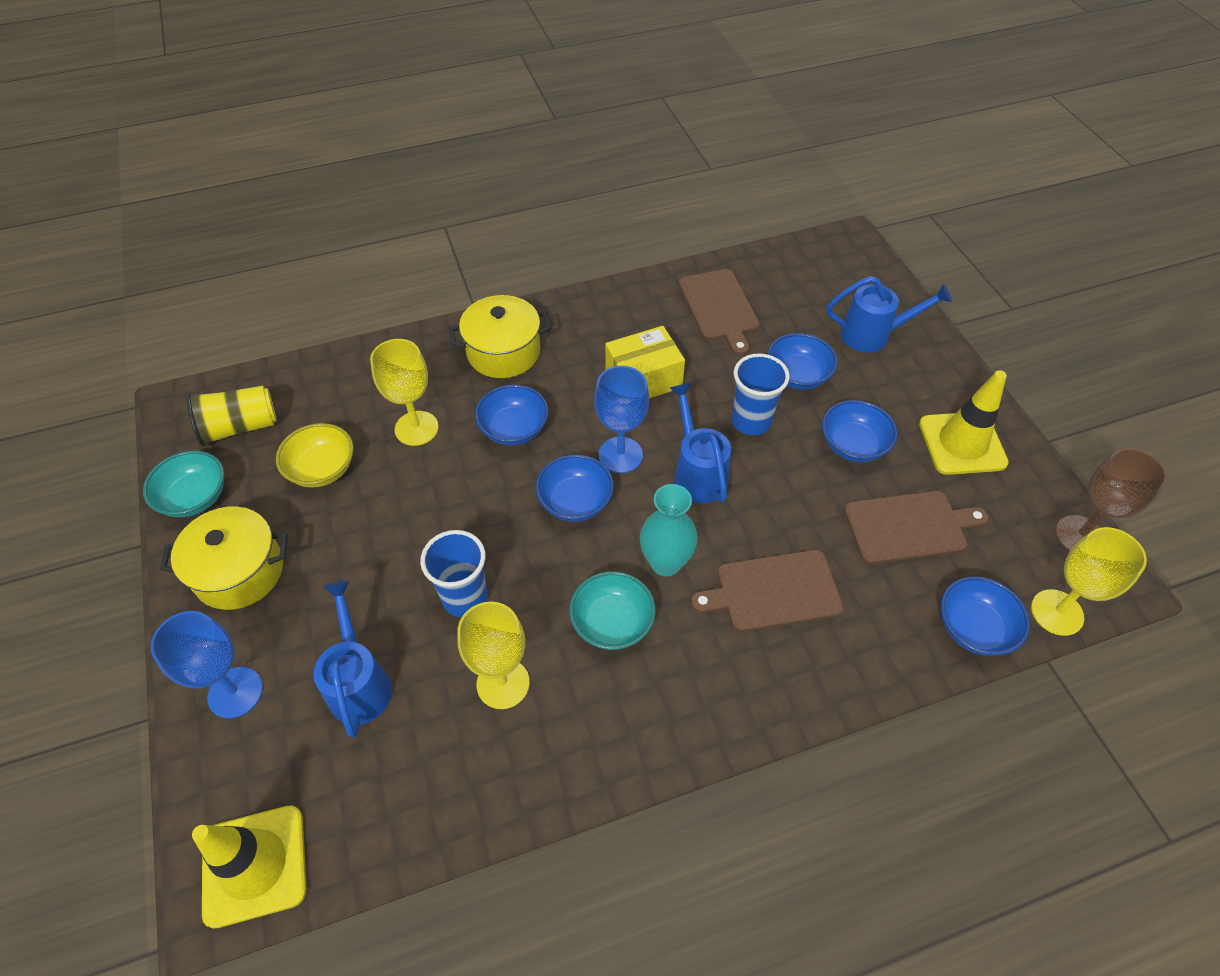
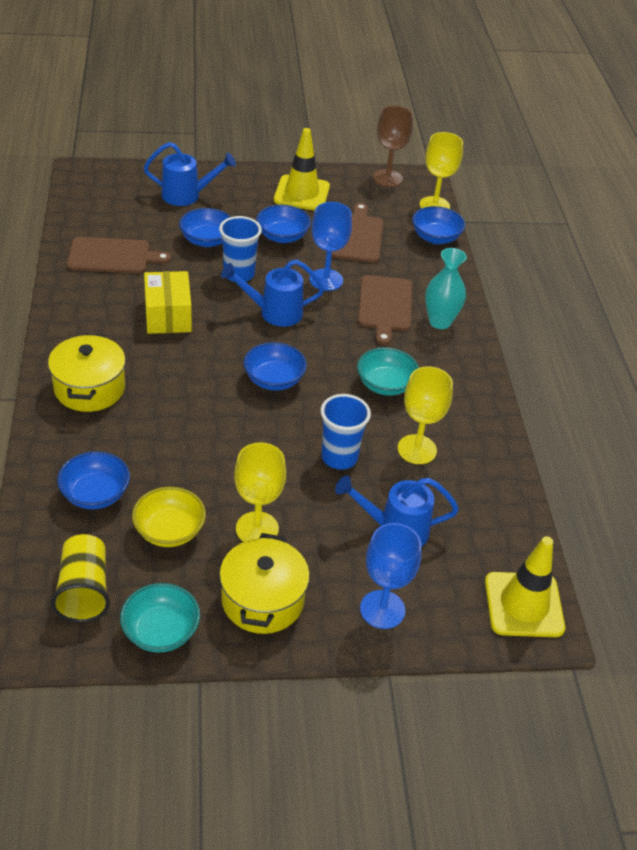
camera: 80 degrees left, 10 degrees down
yellow goblet [370,339,439,446] -> yellow goblet moved to [234,442,286,542]
blue bowl [475,385,549,446] -> blue bowl moved to [57,451,130,509]
blue goblet [594,366,649,473] -> blue goblet moved to [310,202,352,291]
turquoise vase [640,484,698,576] -> turquoise vase moved to [425,248,467,329]
blue watering can [826,276,952,352] -> blue watering can turned 75 degrees clockwise [144,142,236,206]

